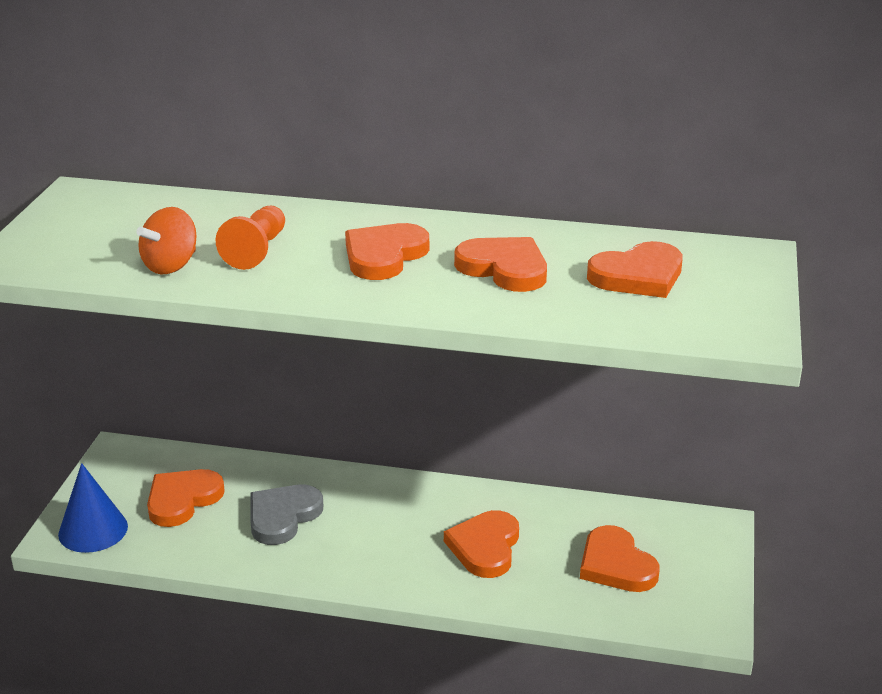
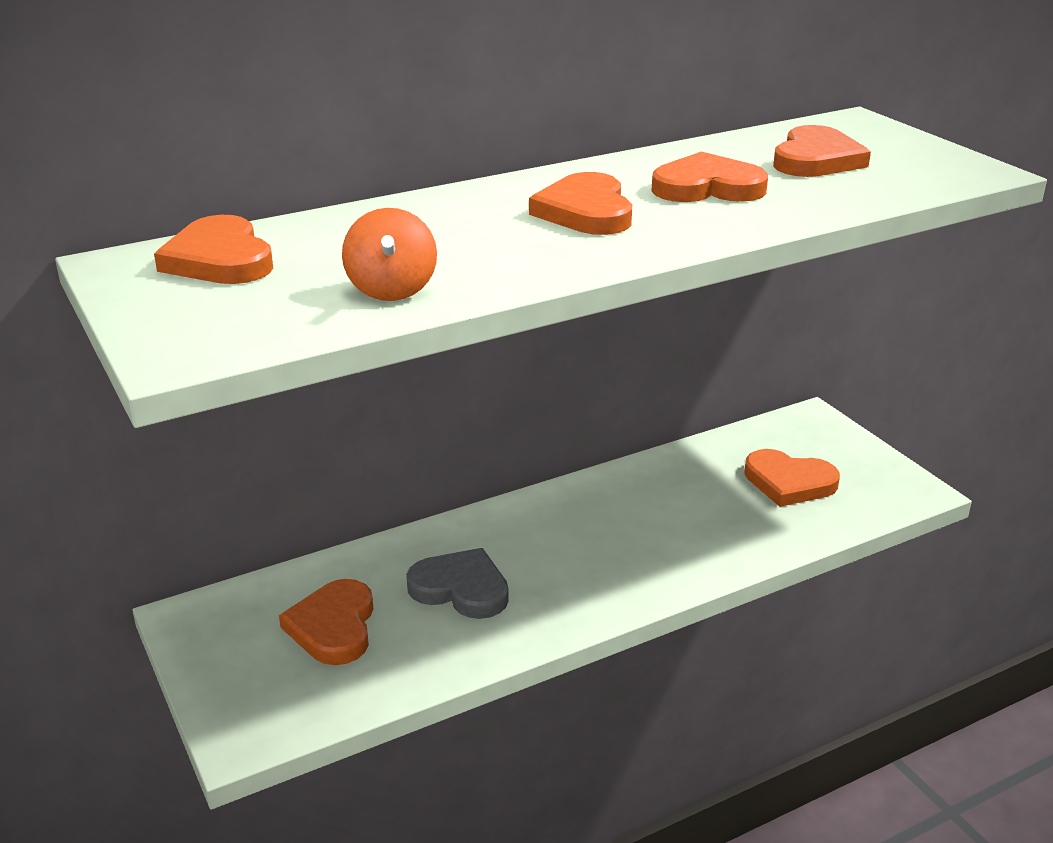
camera: 40 degrees left, 0 degrees up
blue cone [58,463,128,553] -> none
orange pawn [216,206,285,270] -> none
grey heart [250,485,323,545] -> grey heart turned 120 degrees clockwise [406,548,509,619]
orange heart [444,510,519,578] -> orange heart moved to [154,215,273,284]

